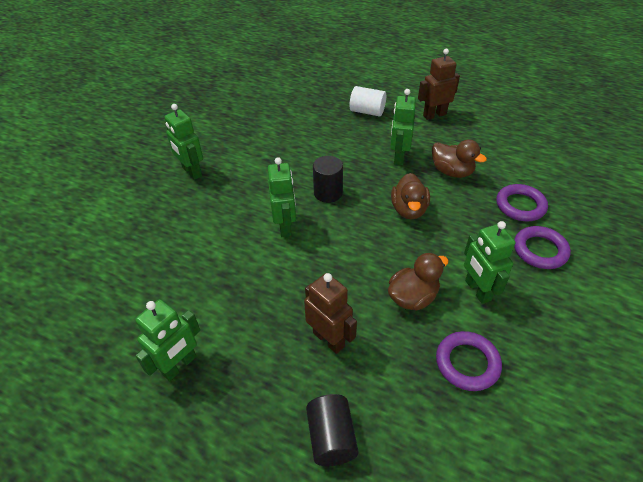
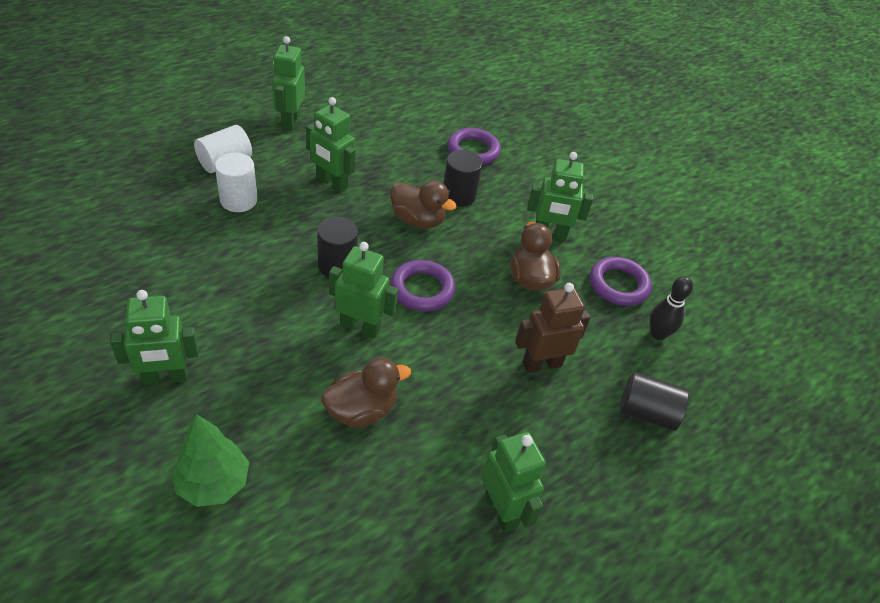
camera: 70 degrees left, 0 degrees up
brown robot [418,49,460,120] -> green robot [272,36,305,131]
brown duck [432,139,487,178] -> brown duck moved to [322,357,411,428]
purple ring [514,226,571,269] -> purple ring moved to [390,260,456,311]
none -> green tree [172,414,249,507]
none -> white cylinder [215,153,257,212]
none -> black cylinder [443,150,483,207]
none -> black bowling pin [650,276,693,340]

